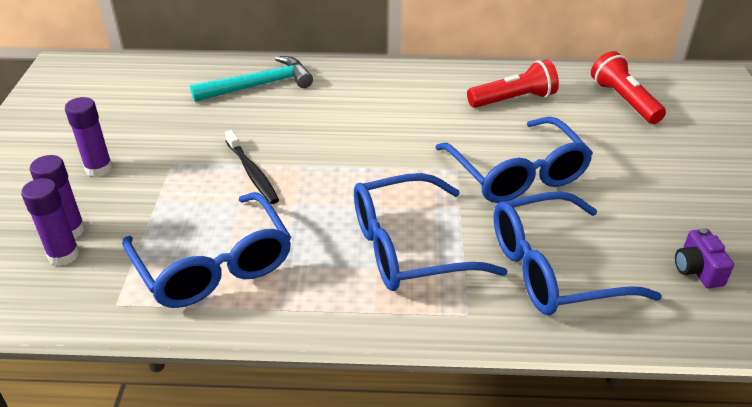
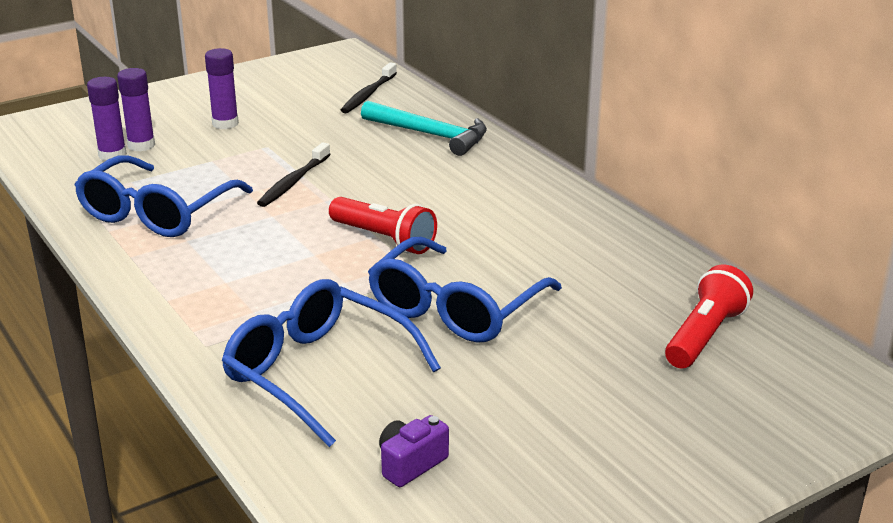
camera: 55 degrees right, 10 degrees down
blue glasses [354,173,507,291] -> none
red flashlight [467,60,559,108] -> red flashlight moved to [329,197,437,254]
none -> black toothbrush [341,62,397,113]

